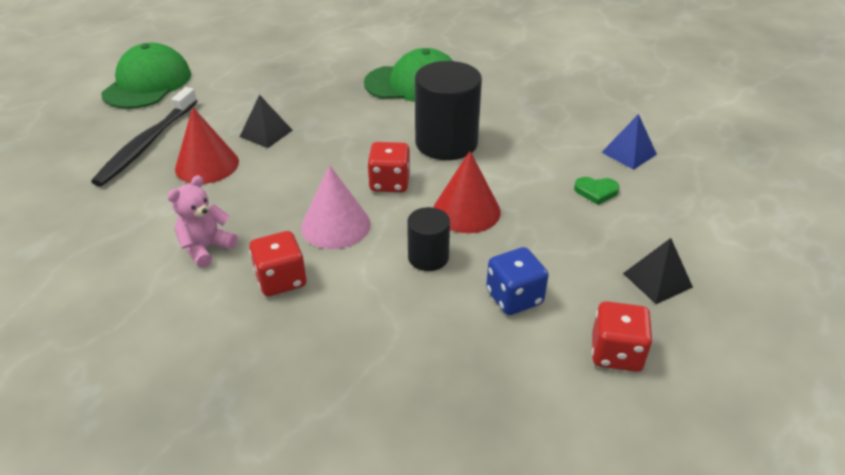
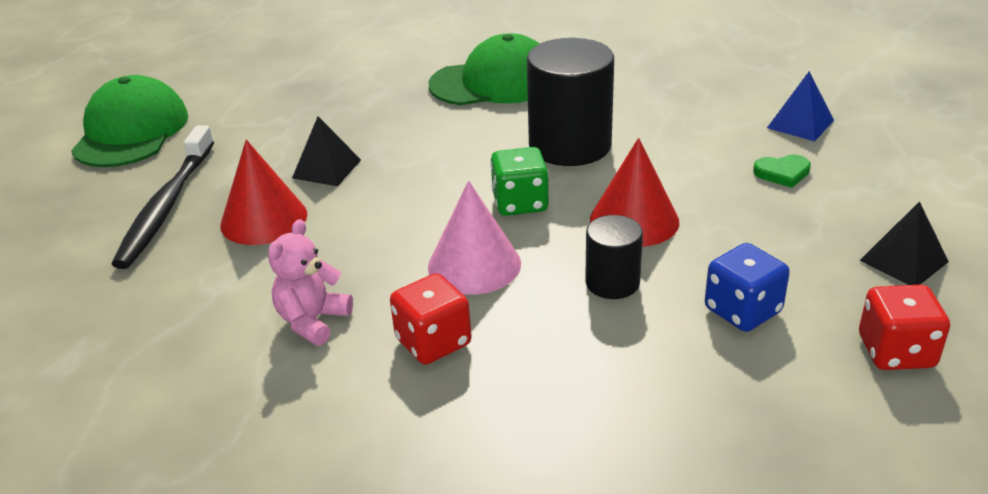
camera: 10 degrees left, 5 degrees down
red dice [367,142,410,192] -> green dice [490,147,549,216]

